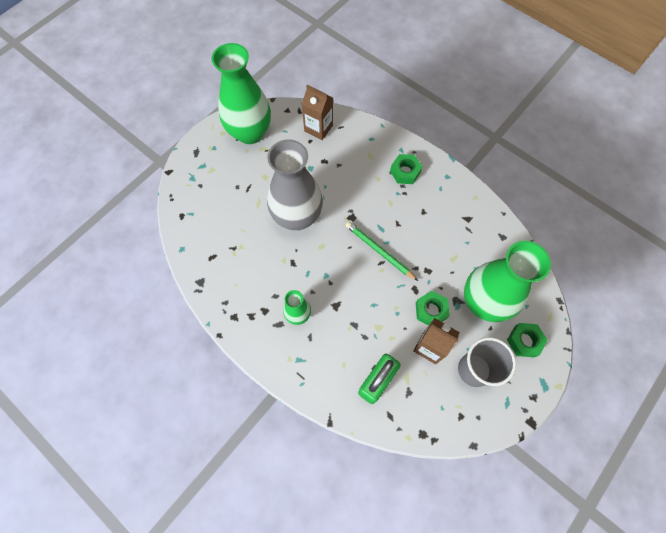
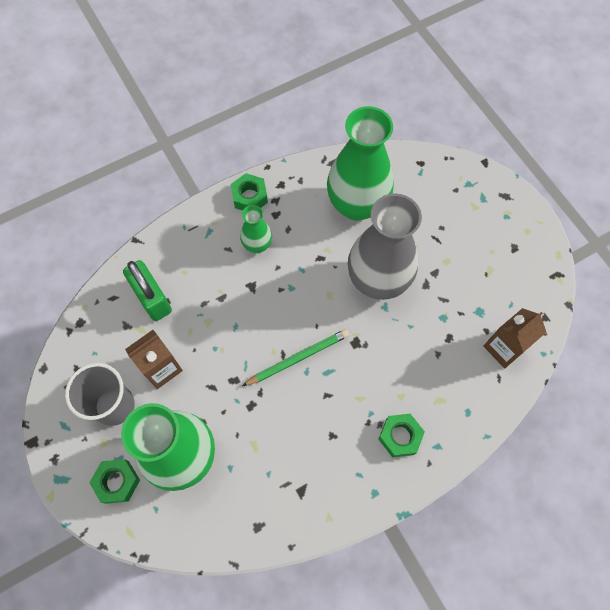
camera: 110 degrees right, 0 degrees up
green vase [211,43,271,144] -> green vase moved to [327,106,394,221]
green nut [416,291,450,325] -> green nut moved to [231,173,268,211]

